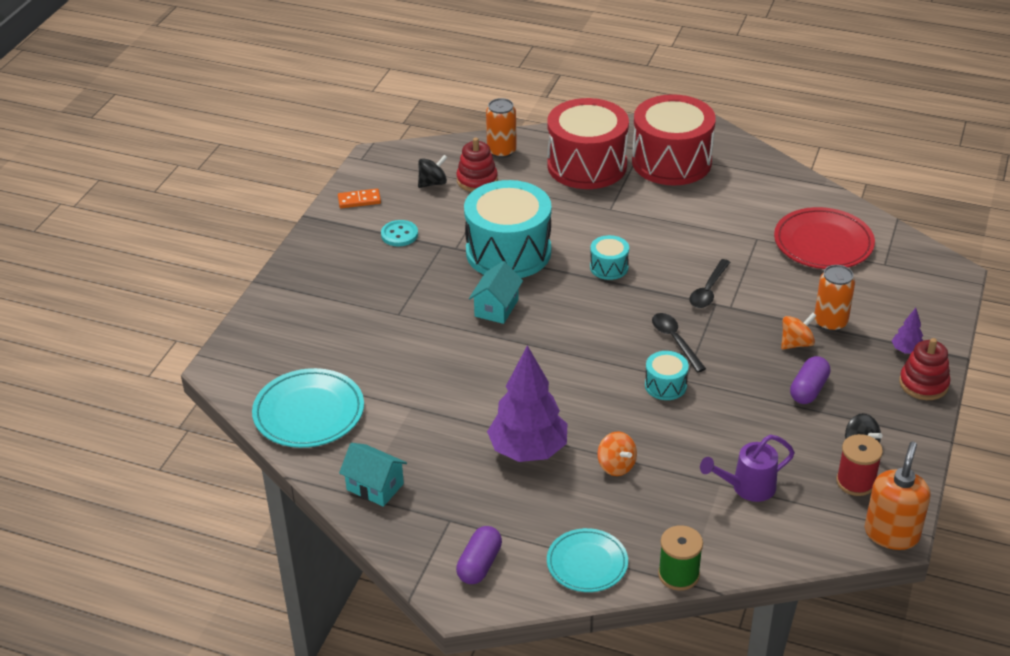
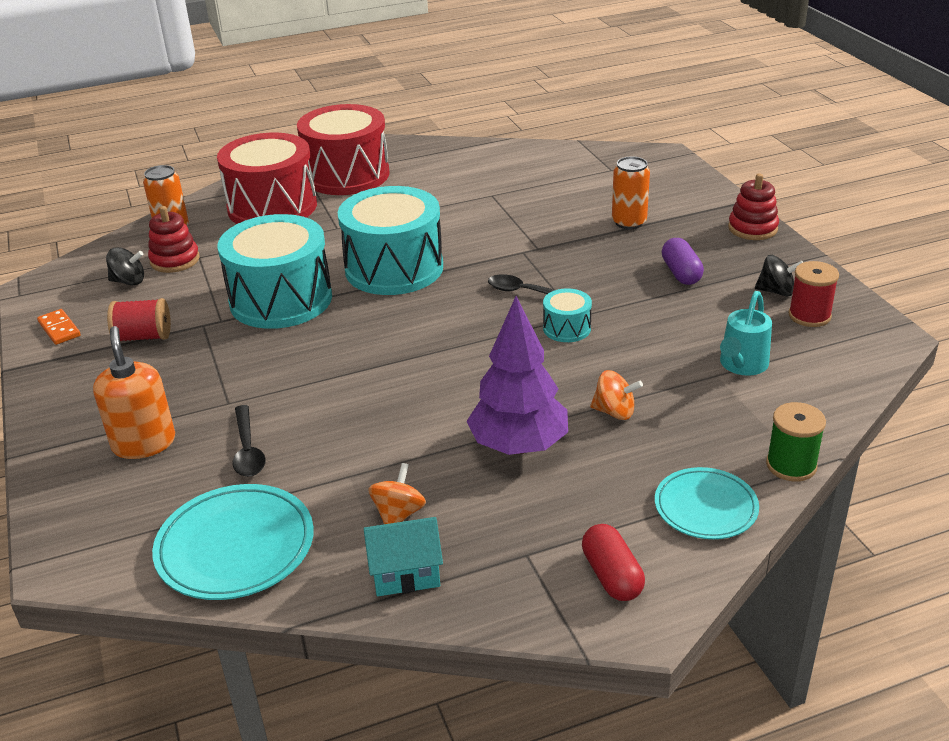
camera: 40 degrees left, 5 degrees down
orange domino [338,189,381,208] -> orange domino turned 75 degrees counterclockwise [37,309,81,345]
turquoise button [381,220,418,246] -> red spool [107,298,171,341]
black spinning top [418,155,448,188] -> black spinning top turned 75 degrees clockwise [106,247,144,285]
purple capsule [456,526,502,584] -> red capsule [582,524,645,601]
turquoise house [469,261,523,324] -> none
turquoise drum [590,235,629,280] -> turquoise drum [338,186,443,295], size x2.26
black spoon [689,259,730,308] -> black spoon moved to [232,405,266,477]
purple watering can [700,435,795,502] -> turquoise watering can [720,291,772,376]
red plate [774,207,875,269] -> none
orange spinning top [781,313,816,350] -> orange spinning top moved to [368,463,426,524]
orange soap dispenser [865,442,930,550] -> orange soap dispenser moved to [93,326,175,459]
purple tree [892,308,924,354] -> none

